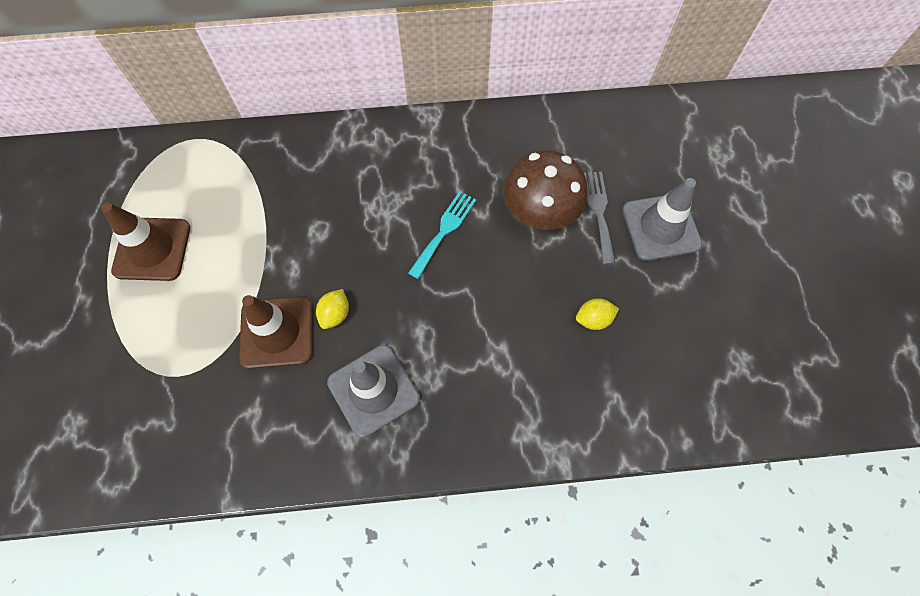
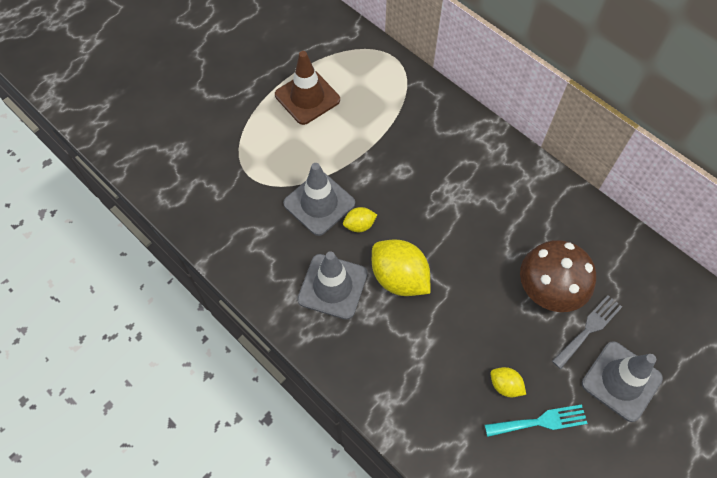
camera: 50 degrees right, 5 degrees down
brown traffic cone [239,295,312,369] -> grey traffic cone [283,163,355,236]
turquoise fork [408,191,476,279] -> turquoise fork moved to [485,404,588,437]
none -> yellow lemon [372,240,430,296]

